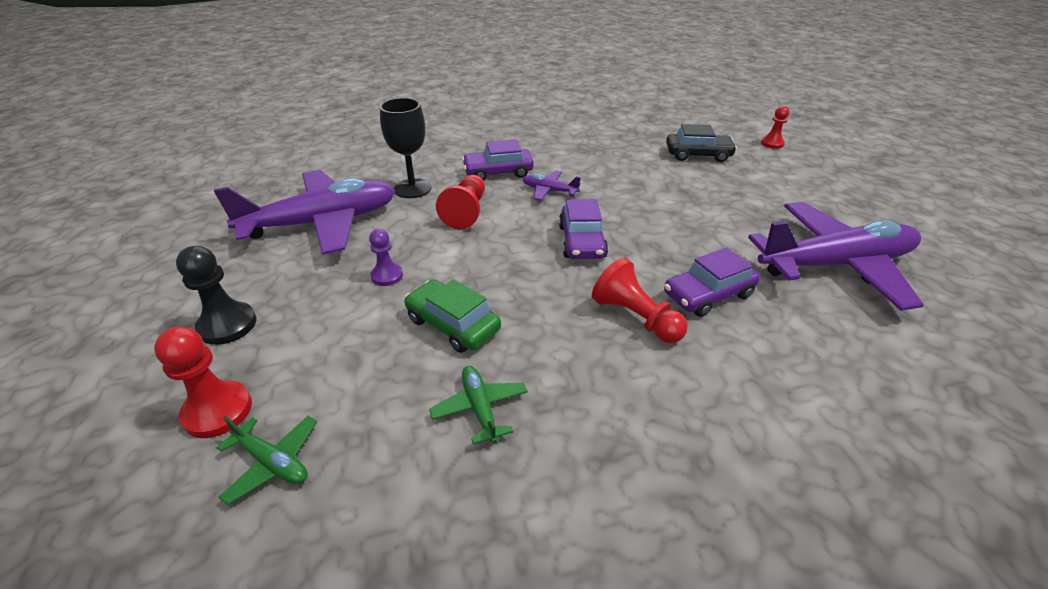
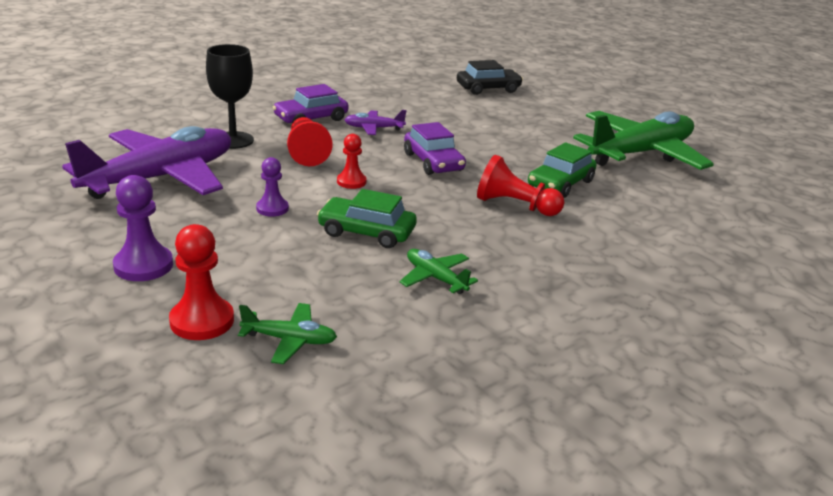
camera: 25 degrees left, 10 degrees down
black pawn [176,246,256,345] -> purple pawn [113,175,173,281]
purple car [664,247,760,317] -> green car [528,142,597,198]
purple plane [748,202,924,311] -> green plane [573,111,714,170]
red pawn [761,106,790,149] -> red pawn moved to [337,134,367,189]

